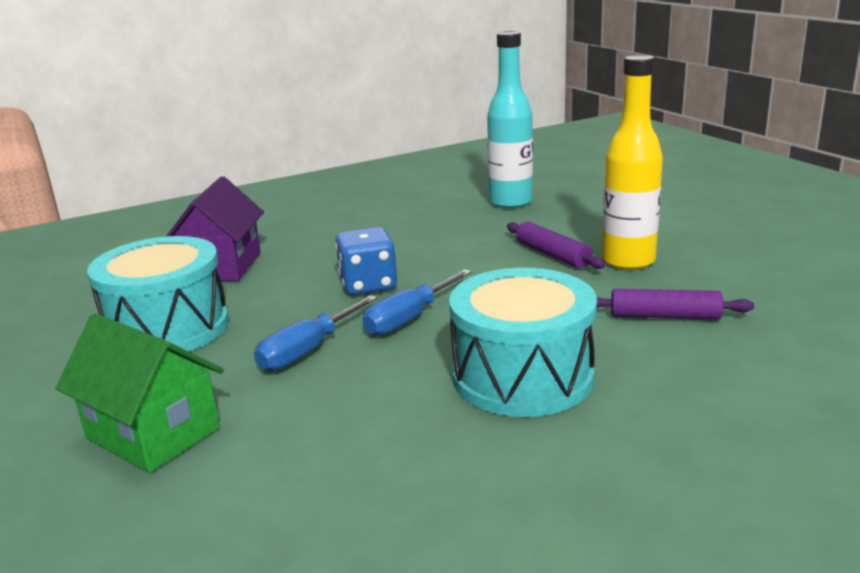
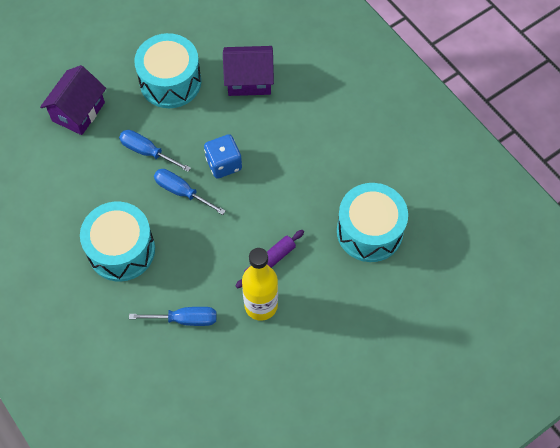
camera: 80 degrees right, 40 degrees up
green house [55,313,224,473] -> purple house [40,65,106,135]
turquoise bottle [487,31,533,209] -> turquoise drum [337,183,408,262]
purple rolling pin [597,289,754,319] -> blue screwdriver [129,307,217,326]

